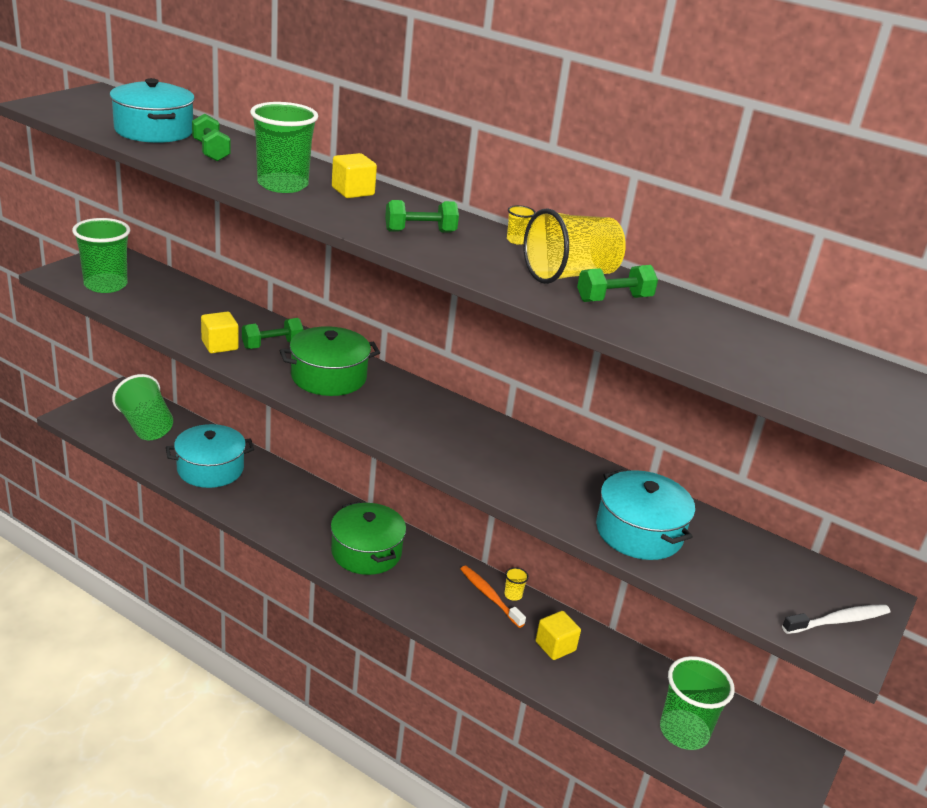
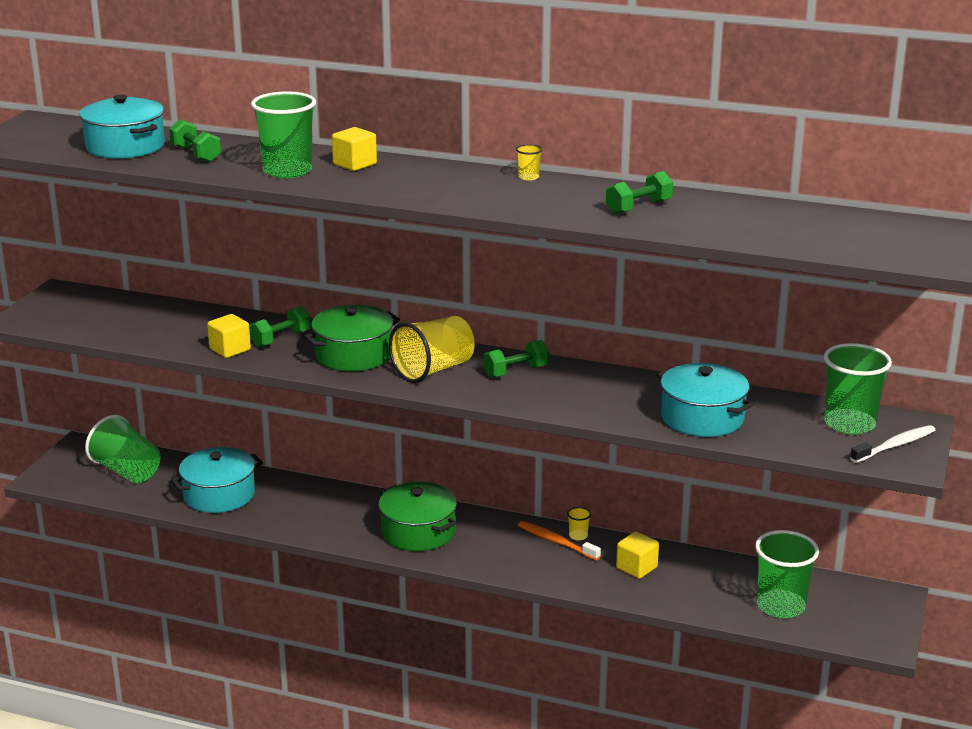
camera: 10 degrees left, 5 degrees down
green cup [72,218,130,293] -> green cup moved to [824,343,892,435]
green dumbbell [385,200,459,233] -> green dumbbell moved to [484,340,549,378]
yellow cup [523,208,626,284] -> yellow cup moved to [389,316,475,383]

